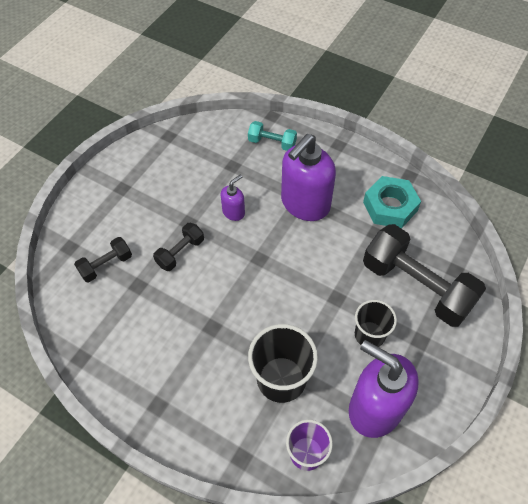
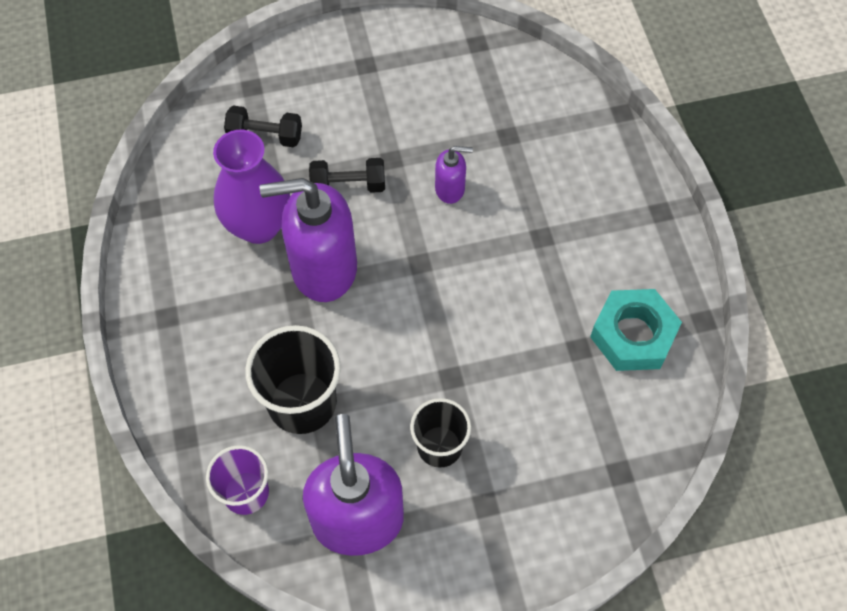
camera: 45 degrees right, 5 degrees up
turquoise dumbbell [248,121,297,151] -> none
purple soap dispenser [281,134,336,221] -> purple soap dispenser moved to [260,178,357,302]
black dumbbell [363,224,486,327] -> none
none -> purple vase [213,130,290,244]

